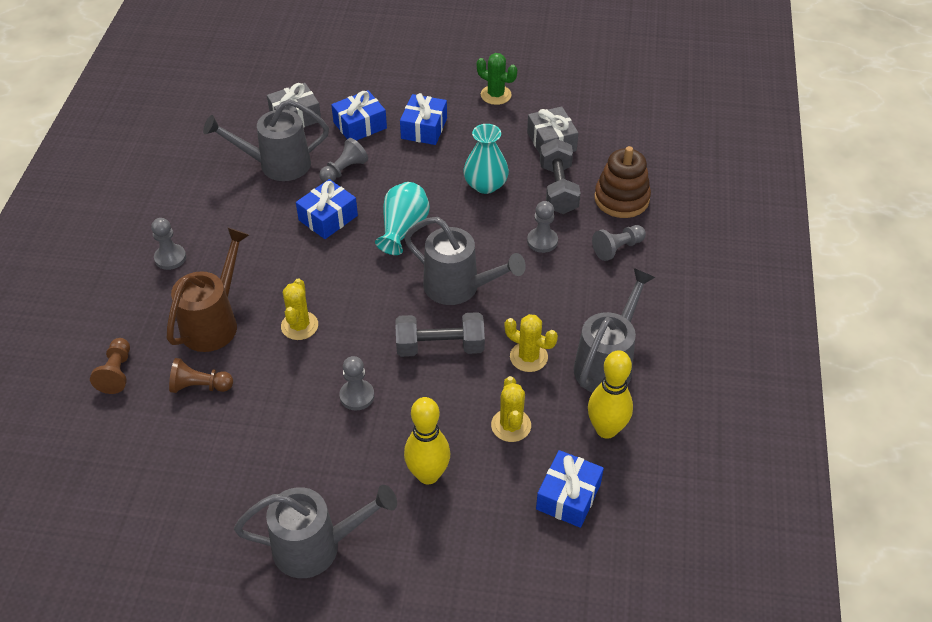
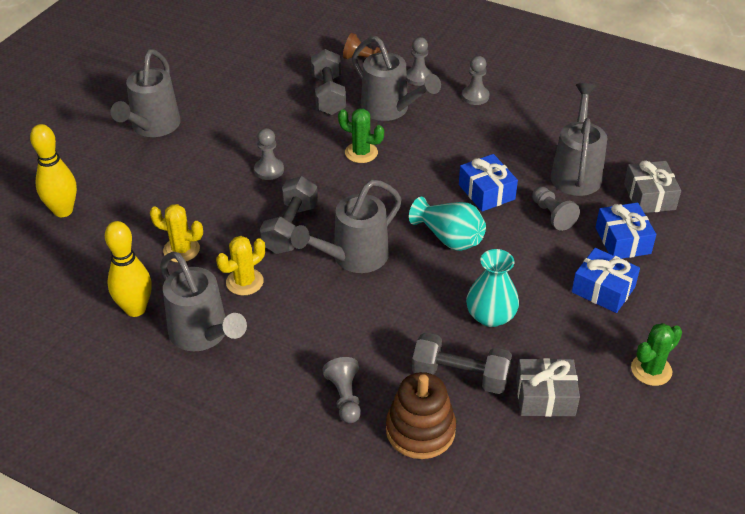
camera: 110 degrees right, 5 degrees down
brown watering can [166,228,249,352] -> grey watering can [352,36,441,121]
brown pawn [169,358,233,393] -> grey dumbbell [311,49,346,115]
yellow cactus [281,278,318,340] -> green cactus [338,109,384,163]
yellow bowling pin [404,397,450,485] -> yellow bowling pin moved to [30,124,77,217]
grey pawn [527,201,558,253] -> grey pawn moved to [407,37,432,86]
blue gift [536,450,604,528] -> none

